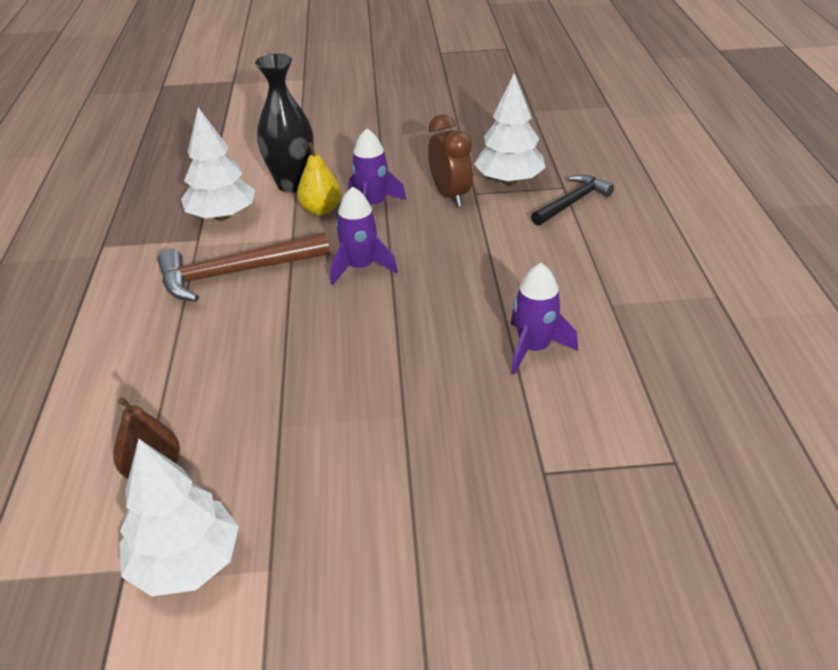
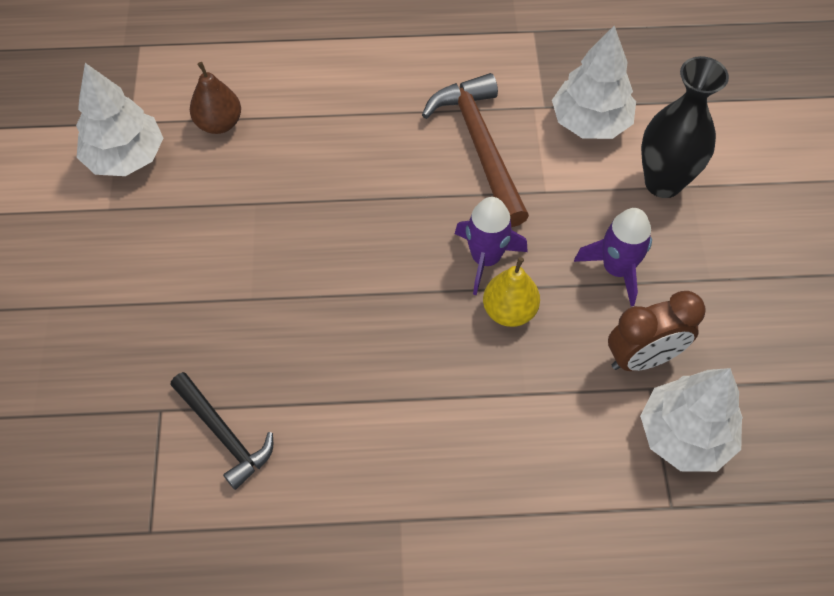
camera: 90 degrees right, 20 degrees up
yellow pear [297,142,341,216] -> yellow pear moved to [483,257,540,327]
purple rocket [510,263,578,375] -> none
black hammer [531,175,614,226] -> black hammer moved to [171,372,273,490]

